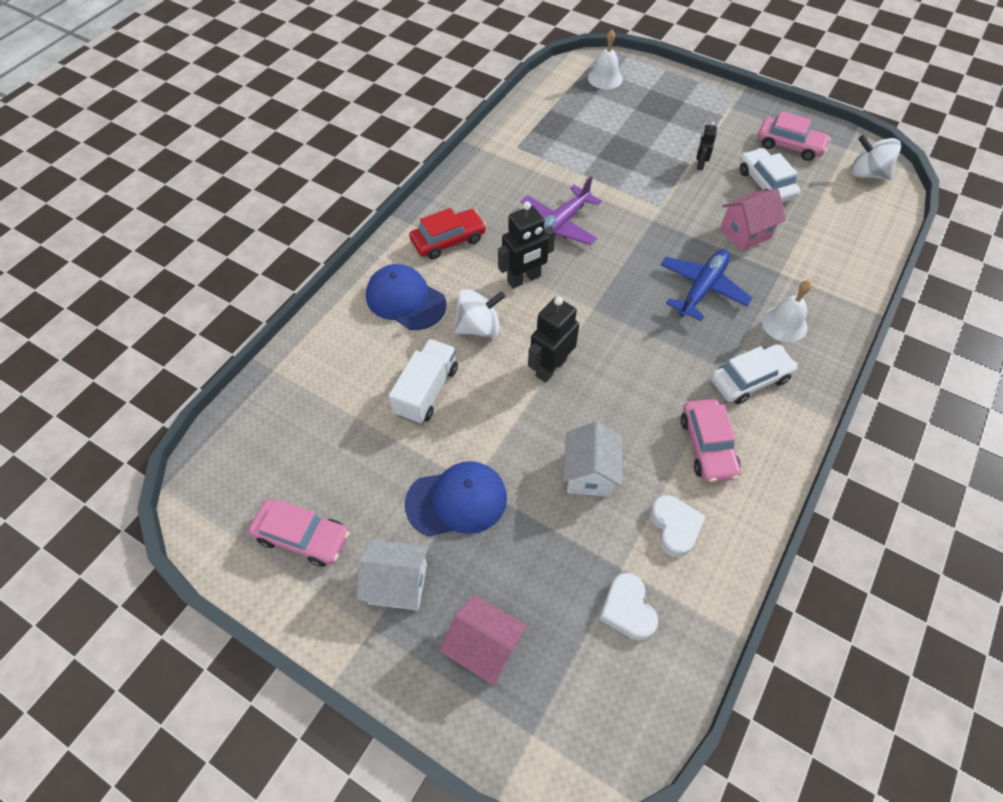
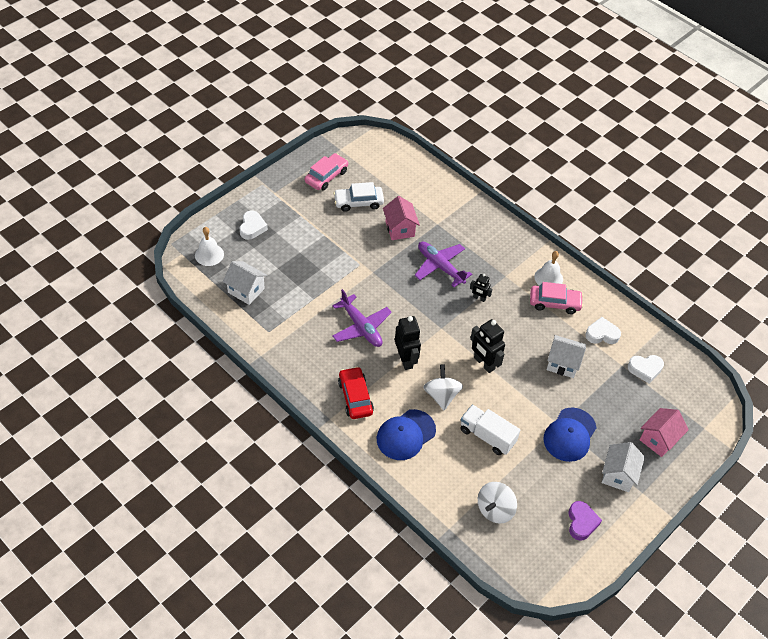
camera: 80 degrees left, 5 degrees down
pink car [249,499,350,567] -> purple heart [568,501,602,541]
blue cap [405,461,507,537] -> blue cap turned 150 degrees counterclockwise [544,407,597,462]
blue plane [661,249,752,321] -> purple plane [415,242,472,287]
black robot [696,121,717,170] -> black robot moved to [470,274,492,302]
white car [711,344,798,404] -> none
white bell [762,281,811,342] -> white bell moved to [534,251,563,286]
white spinning top [851,135,901,180] -> white spinning top moved to [478,482,517,524]
none -> white house [223,261,267,305]
none -> white heart [240,211,268,240]

